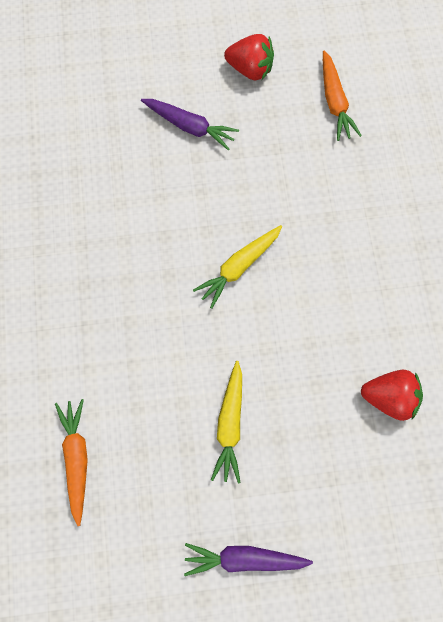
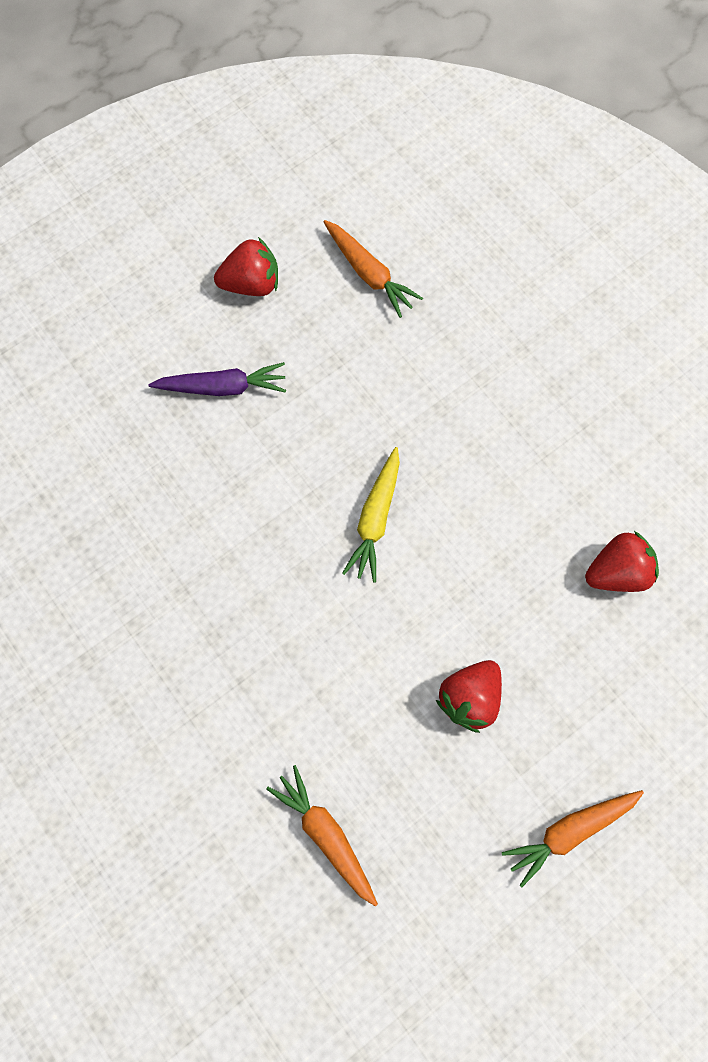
camera: 30 degrees left, 0 degrees up
purple carrot [184,543,313,576] -> orange carrot [502,790,644,888]
yellow carrot [211,361,242,483] -> red strawberry [436,660,502,733]

